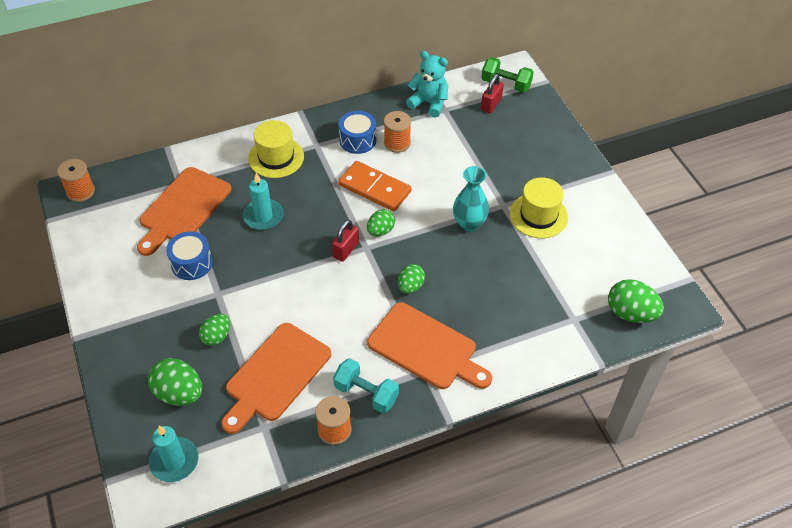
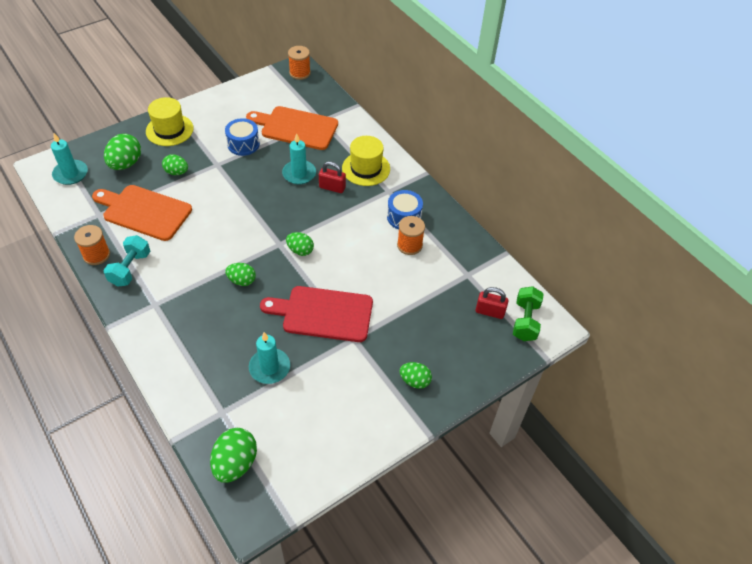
camera: 75 degrees right, 0 degrees up
red padlock [332,219,359,262] -> red padlock moved to [319,161,346,193]
orange domino [338,161,411,211] -> none
orange cutting board [367,302,492,389] -> none
turquoise teddy bear [406,51,448,118] -> none
turquoise vase [453,166,489,231] -> red cutting board [260,286,373,342]
yellow hat [510,177,568,238] -> yellow hat moved to [146,97,194,146]
none -> turquoise candle [249,332,290,384]
none -> green egg [399,362,432,389]

